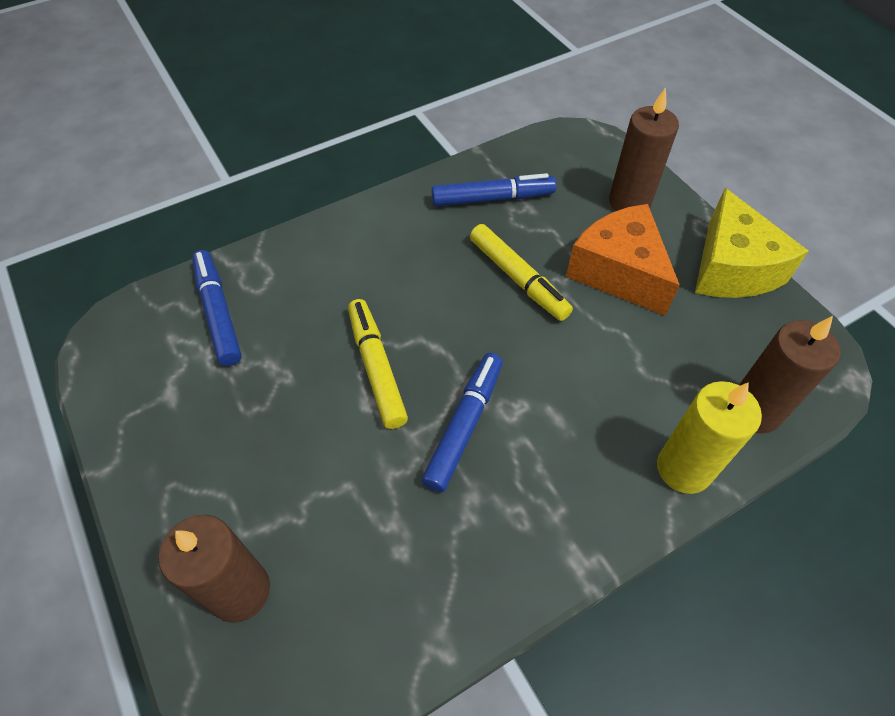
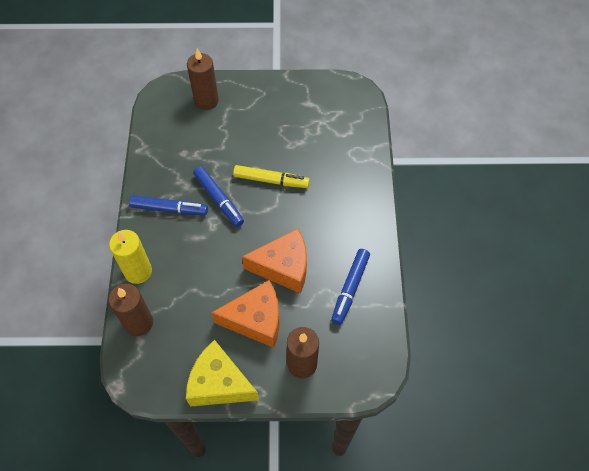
camera: 120 degrees right, 5 degrees up
blue marker [192,250,242,366] -> blue marker moved to [129,195,208,215]
yellow marker [470,224,573,321] -> orange cheese [242,228,307,294]

